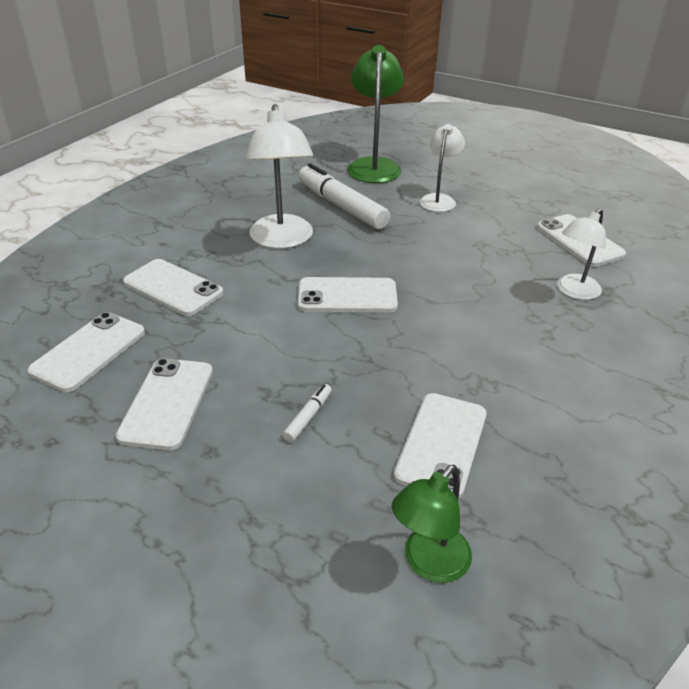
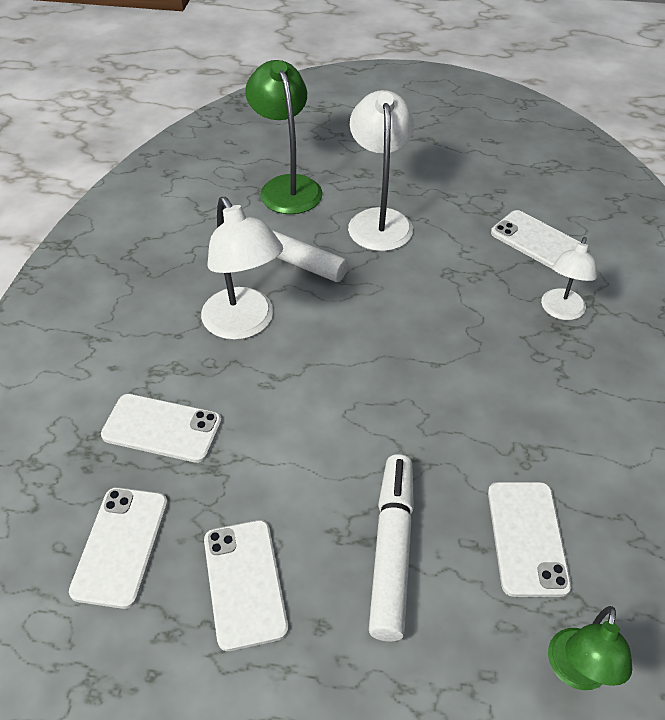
camera: 20 degrees left, 10 degrees up
white marker [283,384,331,442] -> white marker [369,454,414,642], size x2.36
white phone [298,277,398,312] -> none
white lamp [420,124,465,212] -> white lamp [348,90,415,251], size x1.62

